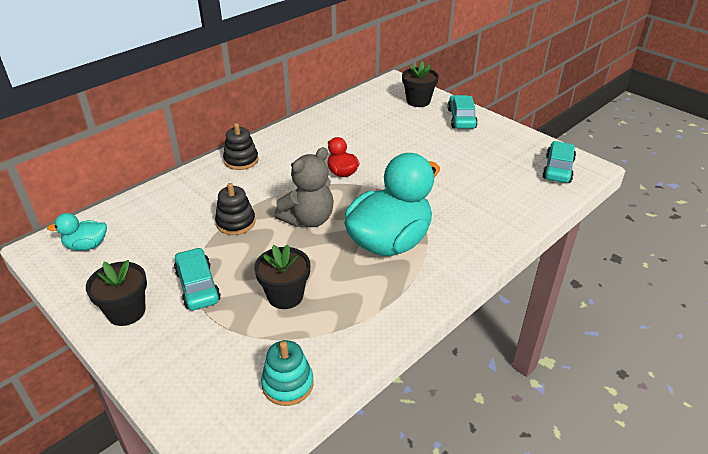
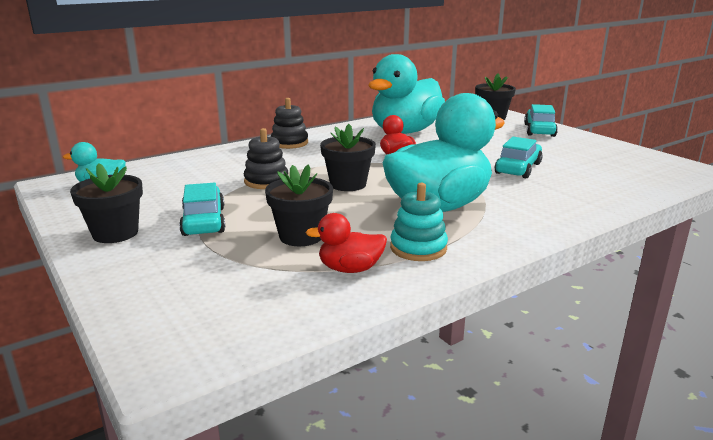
camera: 10 degrees right, 15 degrees down
turquoise stacking toy [261,340,314,406] -> turquoise stacking toy moved to [390,183,448,261]
grey teddy bear [274,147,334,227] -> black flower pot [320,124,376,191]
turquoise car [542,141,576,183] -> turquoise car moved to [495,137,543,178]
none -> red duck [305,213,387,273]
none -> turquoise duck [368,54,445,134]

